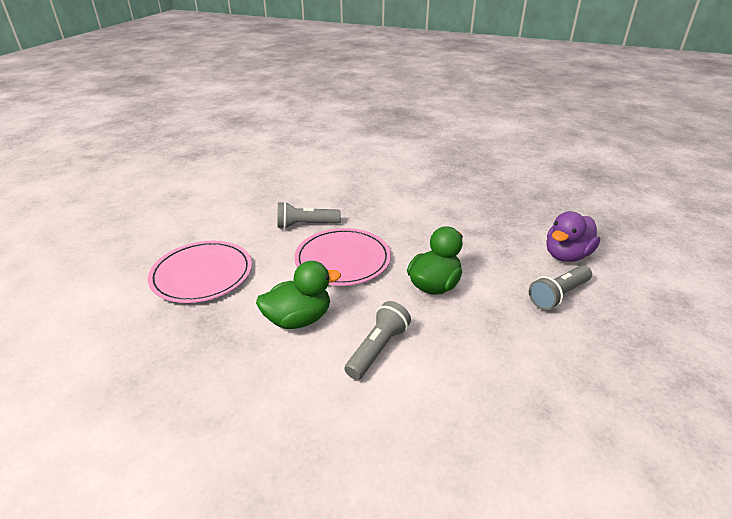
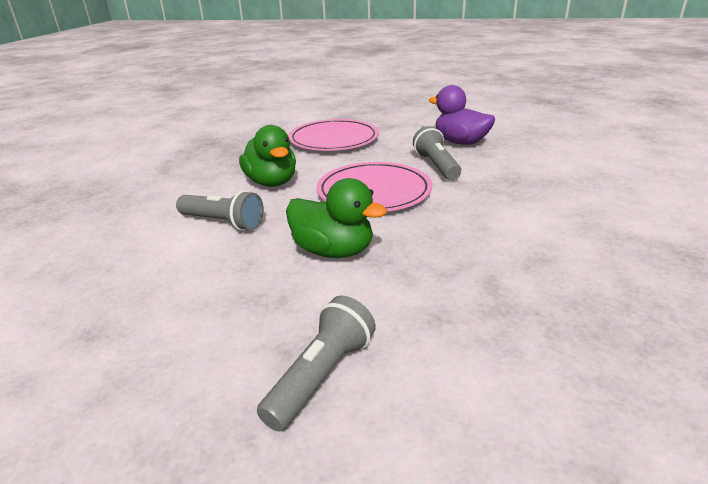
camera: 85 degrees right, 5 degrees down
grey flashlight [529,265,592,310] -> grey flashlight turned 75 degrees clockwise [257,296,376,432]
purple duck [546,211,600,262] -> purple duck moved to [429,85,495,145]

